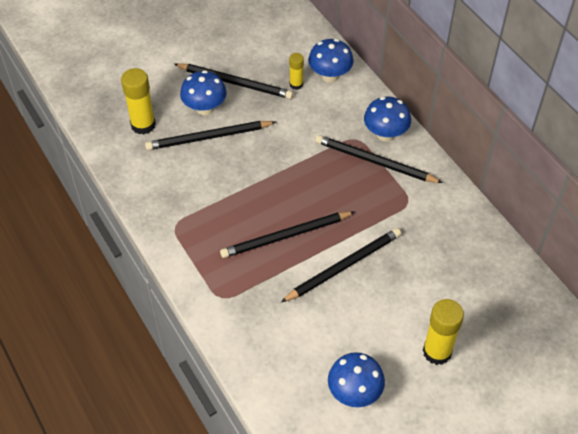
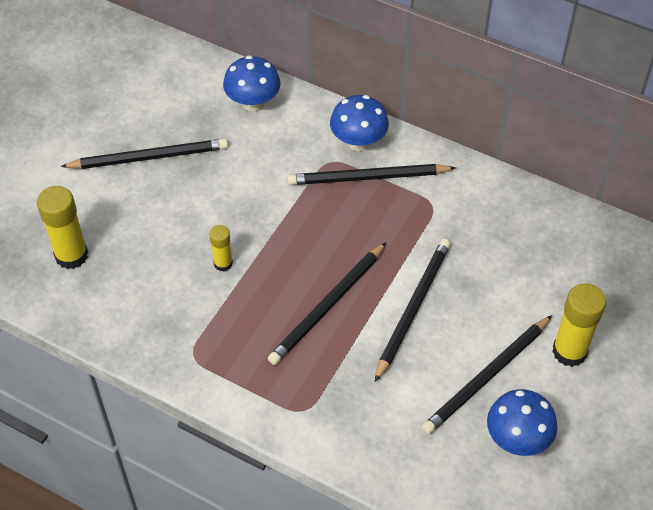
camera: 30 degrees left, 0 degrees up
black pencil [145,121,276,150] -> black pencil moved to [422,315,552,434]
blue mushroom [180,70,227,115] -> none
yellow glue stick [289,53,304,90] -> yellow glue stick moved to [209,225,233,272]

